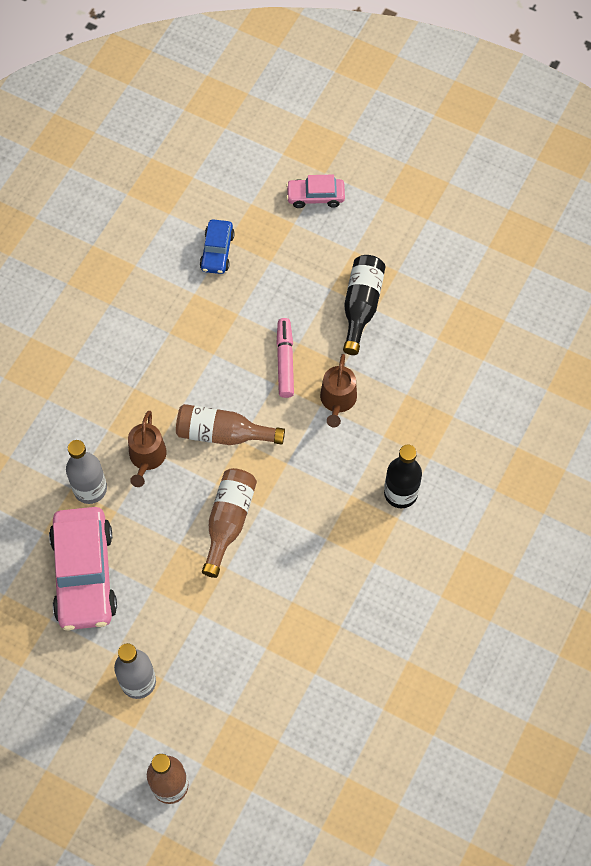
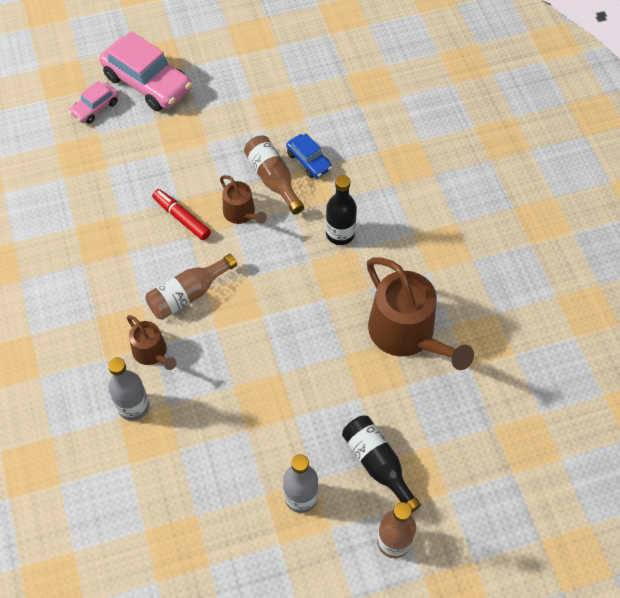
camera: 45 degrees left, 5 degrees down
pink car [49,507,117,631] -> pink car moved to [99,31,192,111]
blue car [200,220,235,274] -> blue car moved to [286,133,332,178]
brown bottle [202,468,257,578] -> brown bottle moved to [244,136,304,214]
pink marker [276,318,294,398] -> red marker [152,189,211,240]
black bottle [343,255,386,355] -> black bottle moved to [342,415,421,513]
none -> brown watering can [367,257,474,370]

